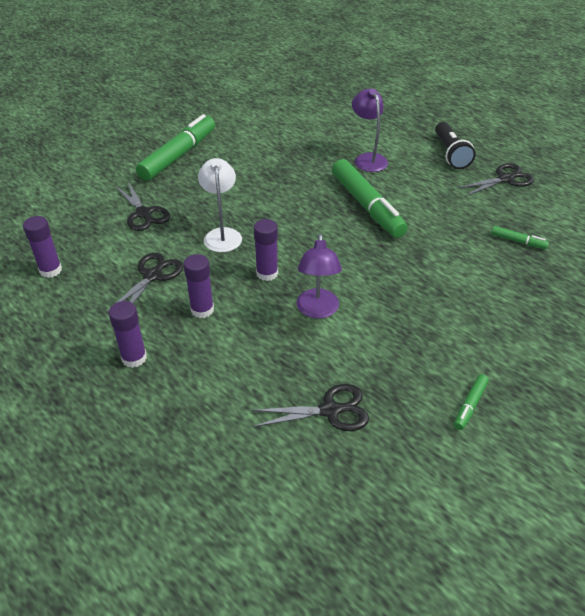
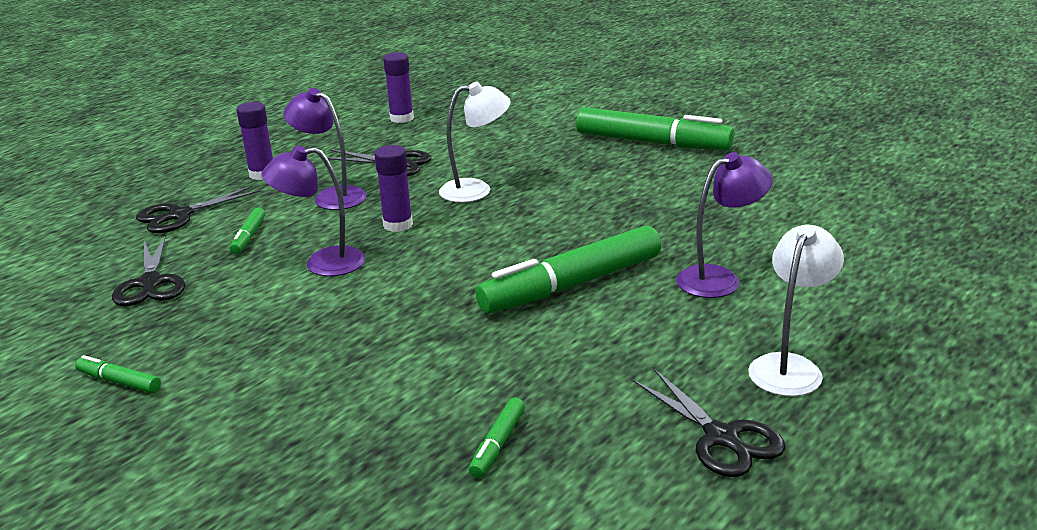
camera: 85 degrees right, 15 degrees down
black scissors [116,182,170,231] -> black scissors moved to [136,185,261,233]
purple glue stick [183,254,214,318] -> purple lamp [283,88,367,210]
black flashlight [435,122,476,169] -> white lamp [748,225,844,396]
none -> green marker [230,207,265,254]

